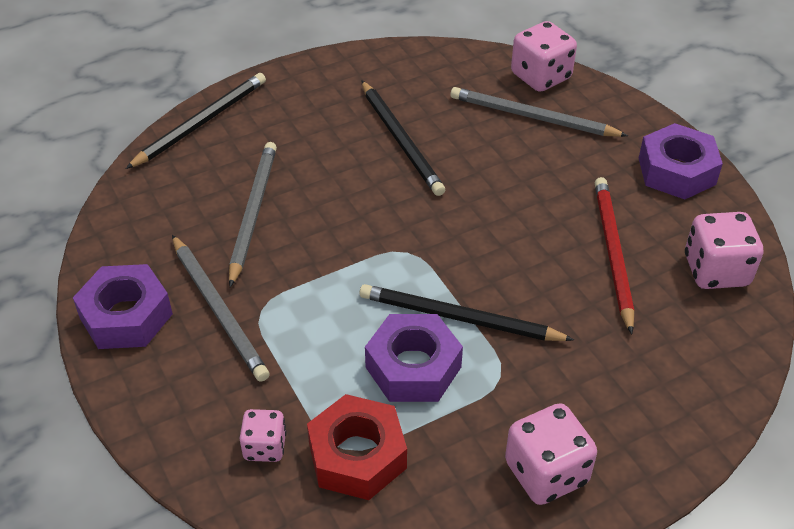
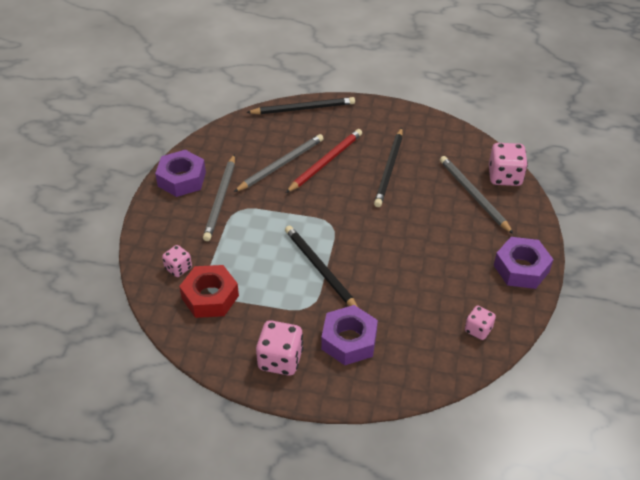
camera: 40 degrees right, 0 degrees up
purple nut [365,314,463,402] -> purple nut moved to [321,305,378,365]
red pencil [595,177,634,334] -> red pencil moved to [286,129,362,193]
pink dice [685,212,763,289] -> pink dice [465,306,496,340], size x0.60

